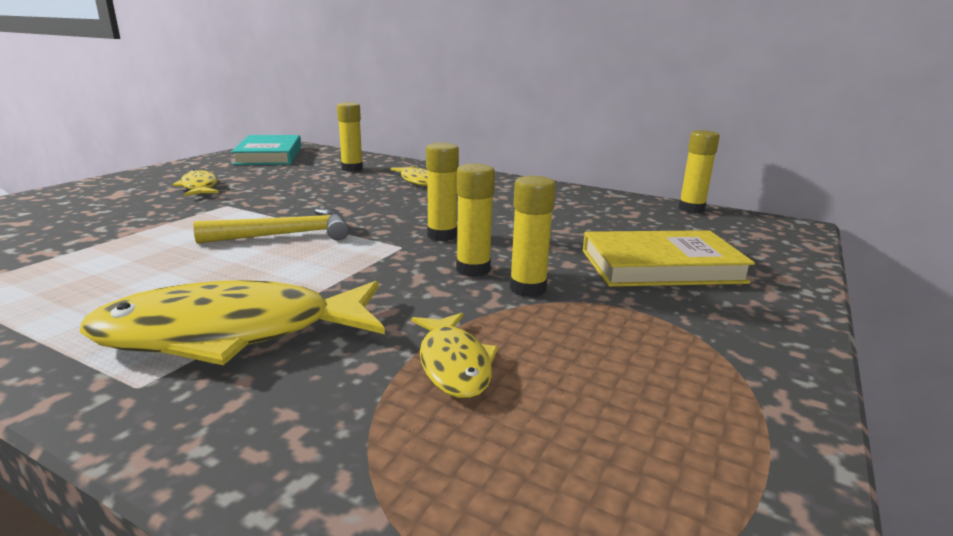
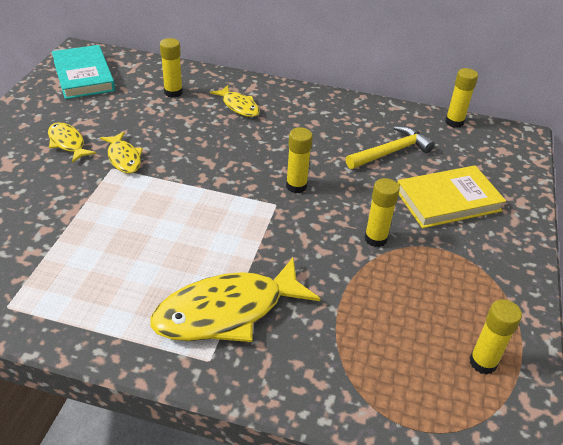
camera: 15 degrees left, 20 degrees up
yellow hammer [193,209,349,244] -> yellow hammer moved to [346,126,435,169]
yellow fish [412,313,498,398] -> yellow fish moved to [100,132,143,173]
yellow glue stick [456,163,495,277] -> yellow glue stick moved to [469,299,522,375]

